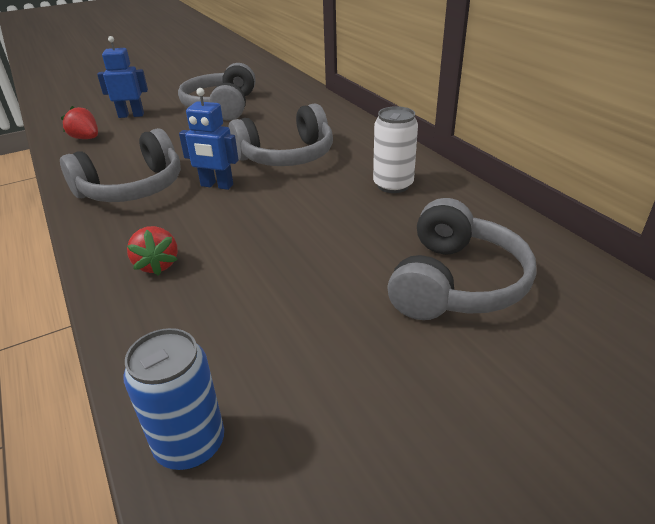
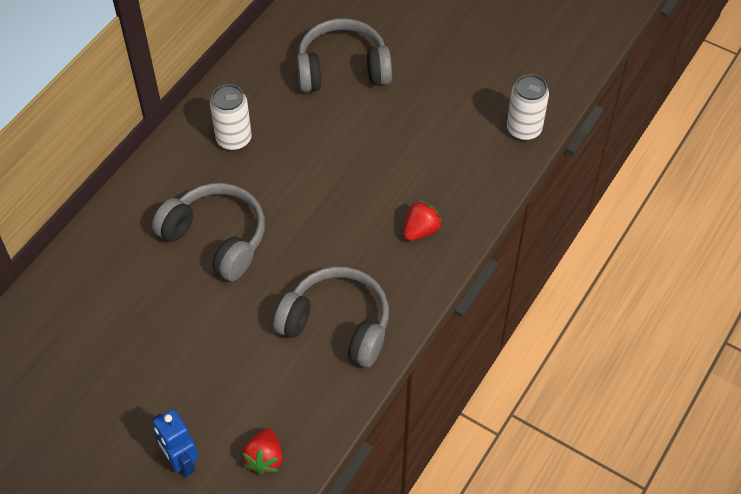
camera: 120 degrees left, 20 degrees up
blue can [123,328,224,470] -> white can [507,74,549,141]
grey headphones [178,63,256,121] -> none
blue robot [179,88,239,190] -> none

